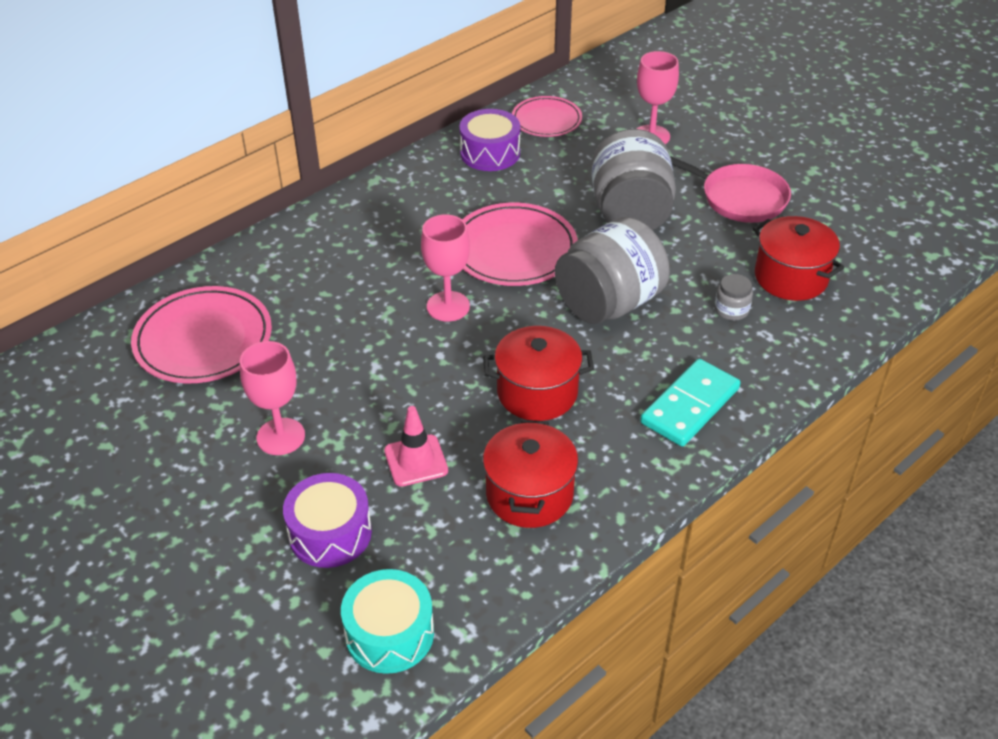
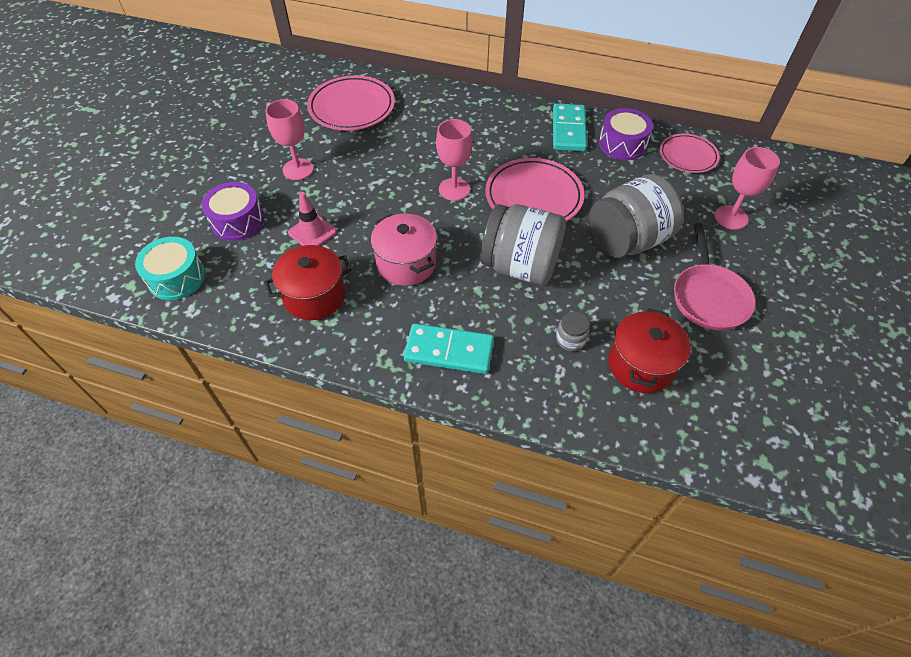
camera: 60 degrees right, 10 degrees up
red pot [483,326,594,421] -> pink pot [371,214,437,286]
none -> turquoise domino [553,103,587,151]

